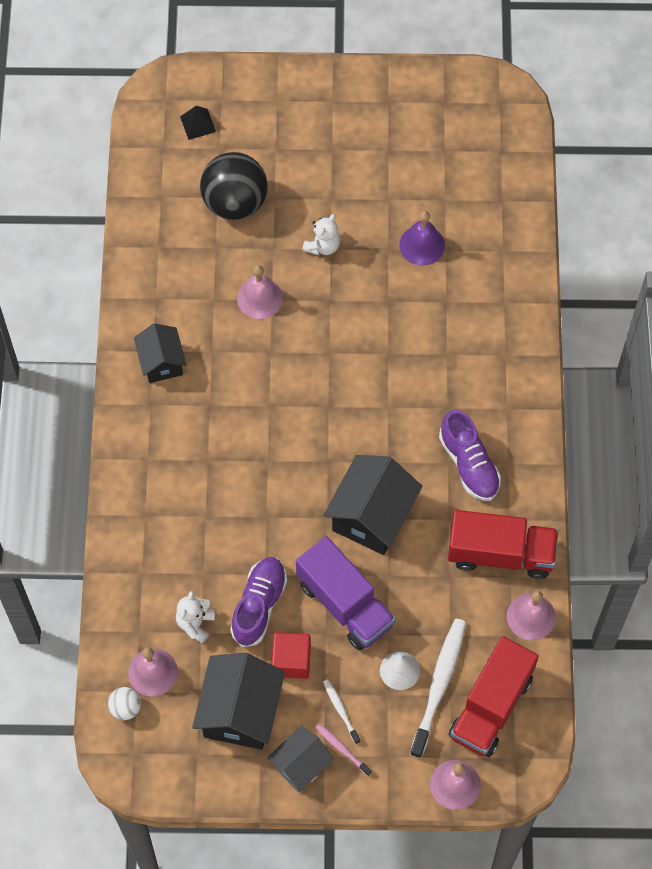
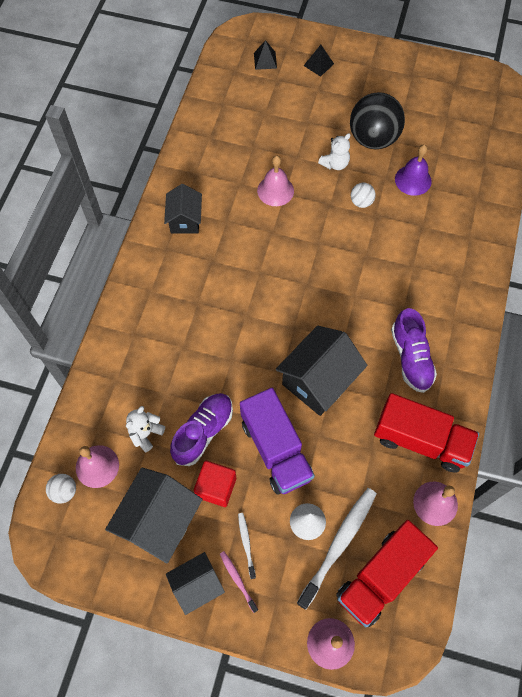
camera: 15 degrees right, 0 degrees up
black house [192,653,285,750] -> grey house [105,467,203,564]
black ball [200,152,268,220] -> black ball moved to [350,92,405,149]
none -> black pyramid [304,45,334,77]
none -> white ball [351,183,376,208]

